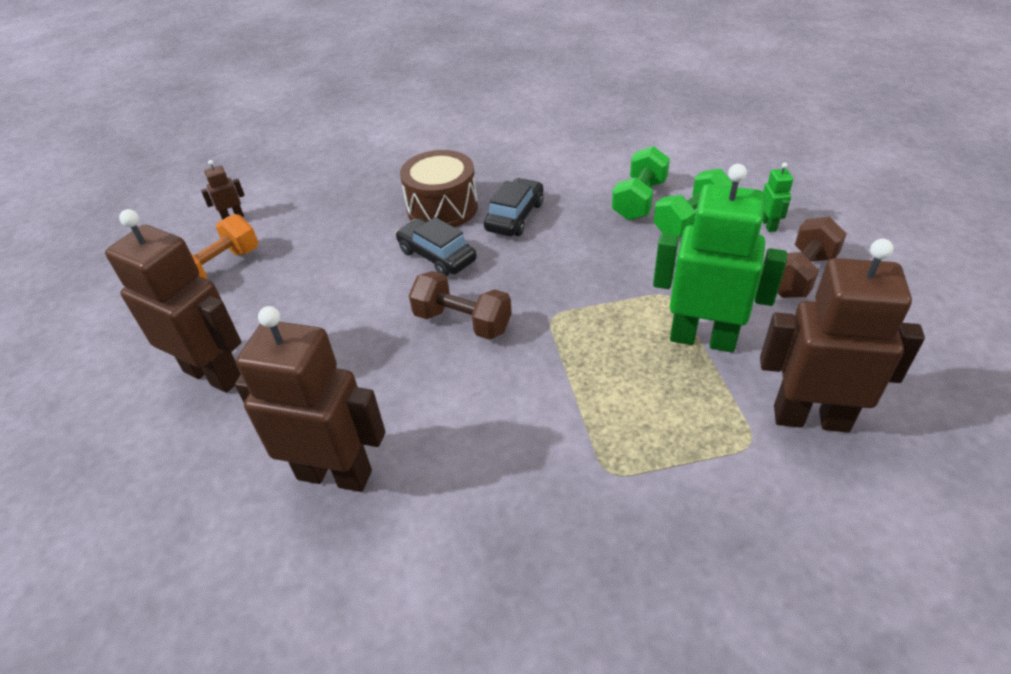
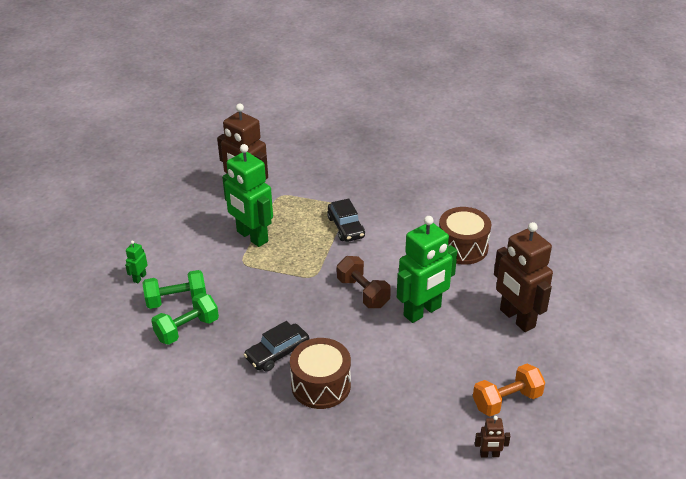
camera: 155 degrees left, 5 degrees down
brown robot [235,306,385,492] -> brown drum [439,207,491,265]
black car [396,217,477,276] -> black car moved to [327,199,365,242]
brown dumbbell [777,217,847,298] -> none
none -> green robot [397,216,457,323]

